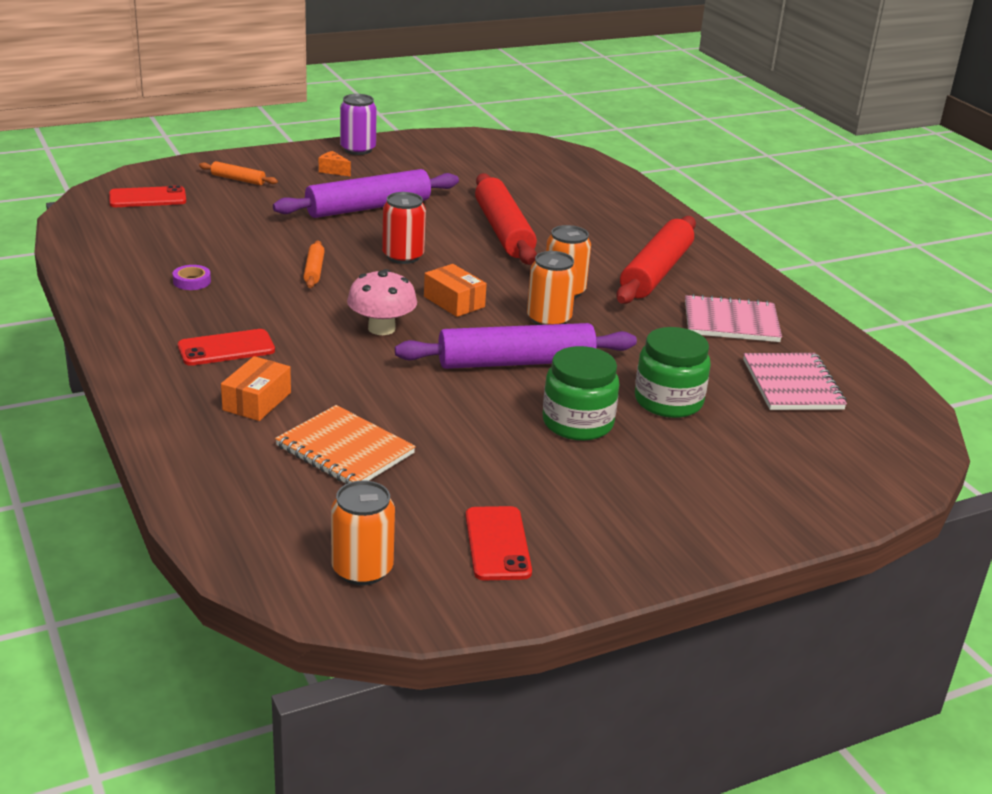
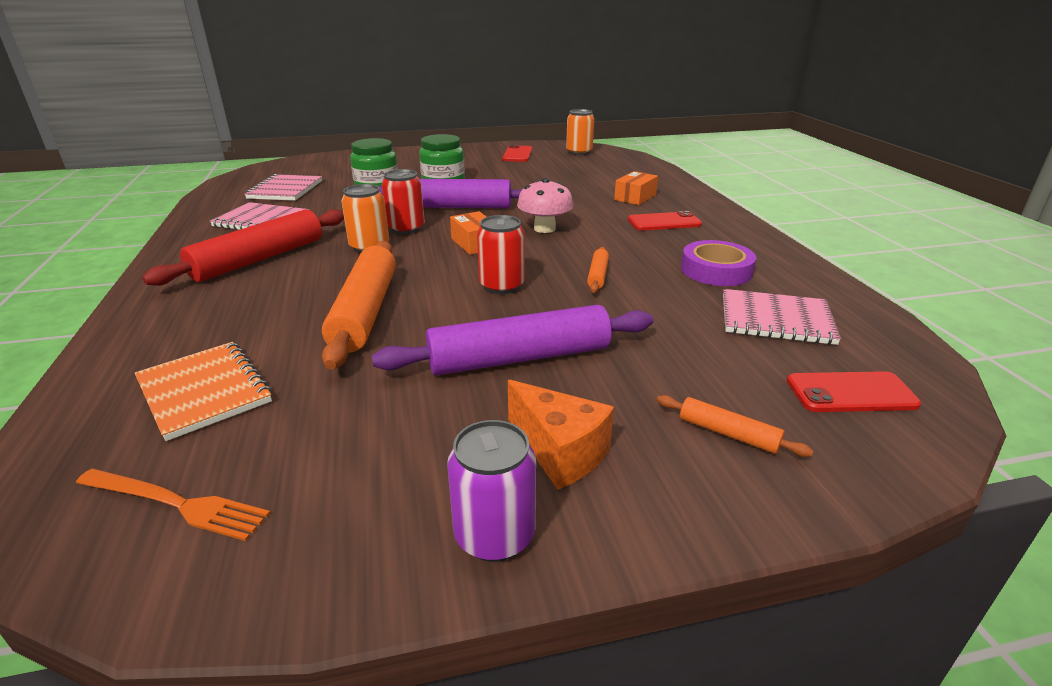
camera: 165 degrees left, 0 degrees up
purple tape [173,265,211,290] -> purple tape [681,240,756,286], size x1.94
orange notebook [275,405,416,484] -> orange notebook moved to [135,342,272,441]
orange cheese [319,151,351,177] -> orange cheese [508,380,614,489], size x1.83
red rolling pin [475,173,537,265] -> orange rolling pin [322,241,396,369]
orange can [527,251,577,325] -> red can [382,169,425,234]
none -> orange fork [76,469,271,541]
none -> pink notebook [723,289,841,345]

